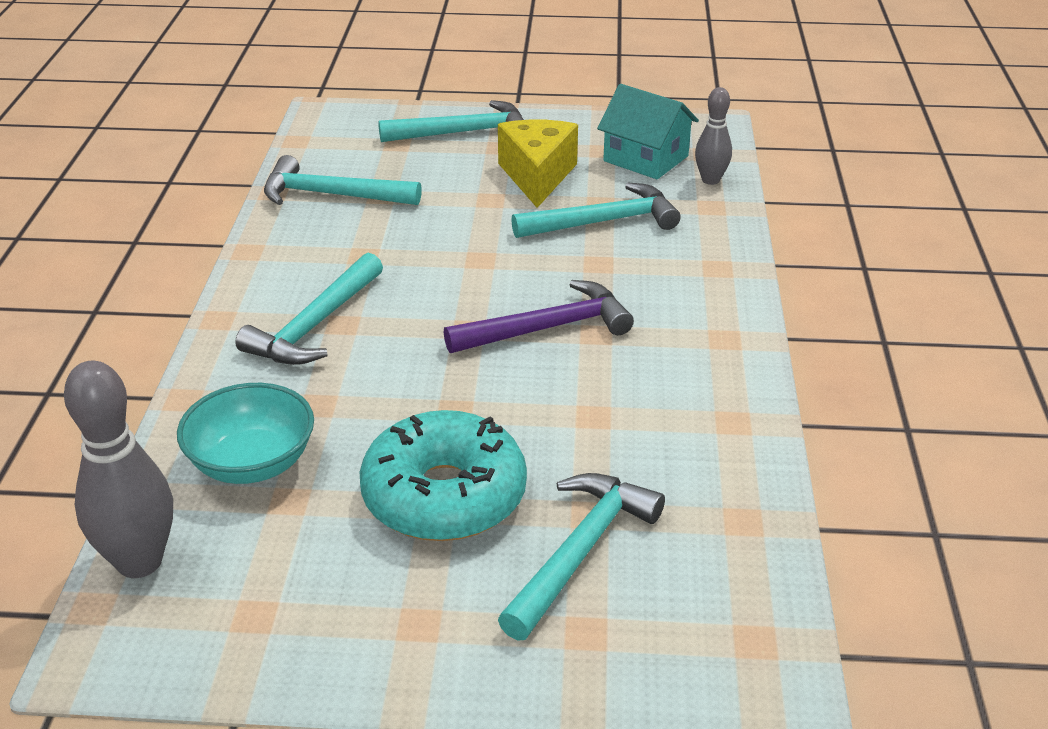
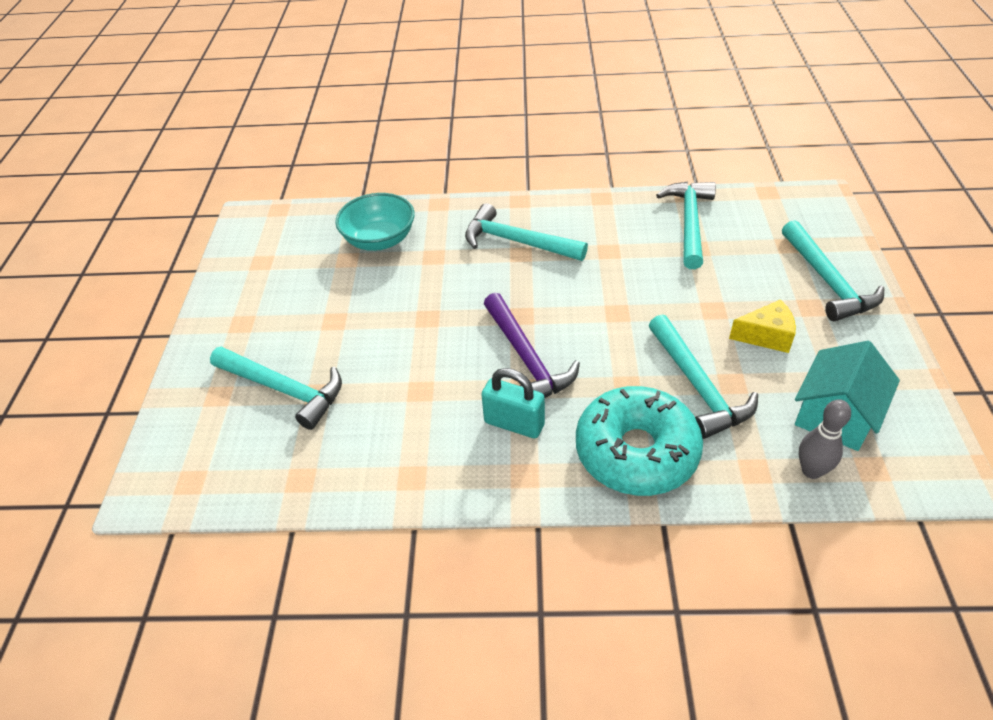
camera: 90 degrees right, 10 degrees up
grey bowling pin [64,361,173,578] -> none
turquoise donut [360,410,527,541] -> turquoise donut moved to [576,386,703,496]
yellow cheese [498,120,578,208] -> yellow cheese [729,299,796,353], size x0.65
none -> turquoise padlock [481,368,545,438]

